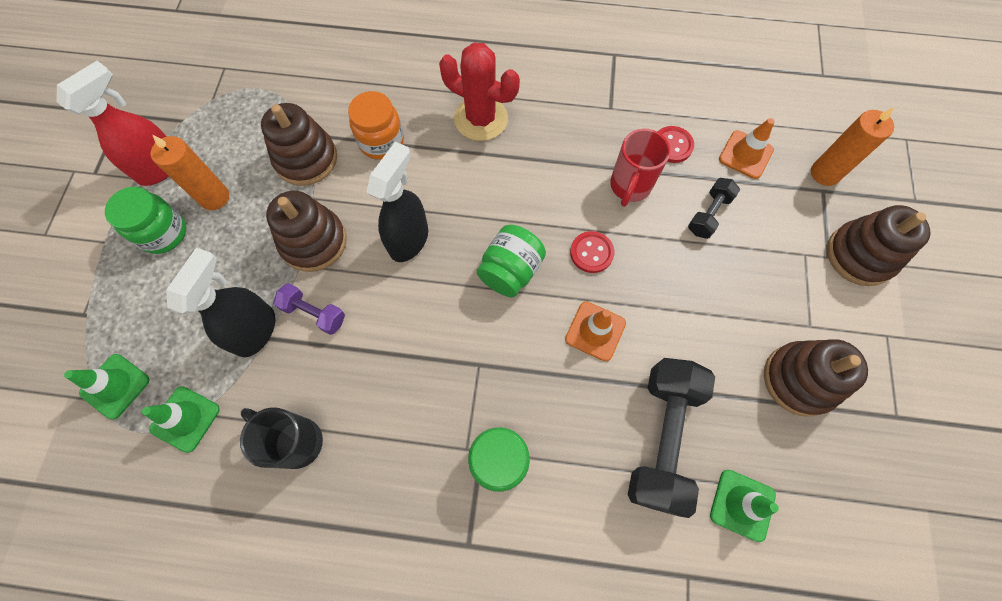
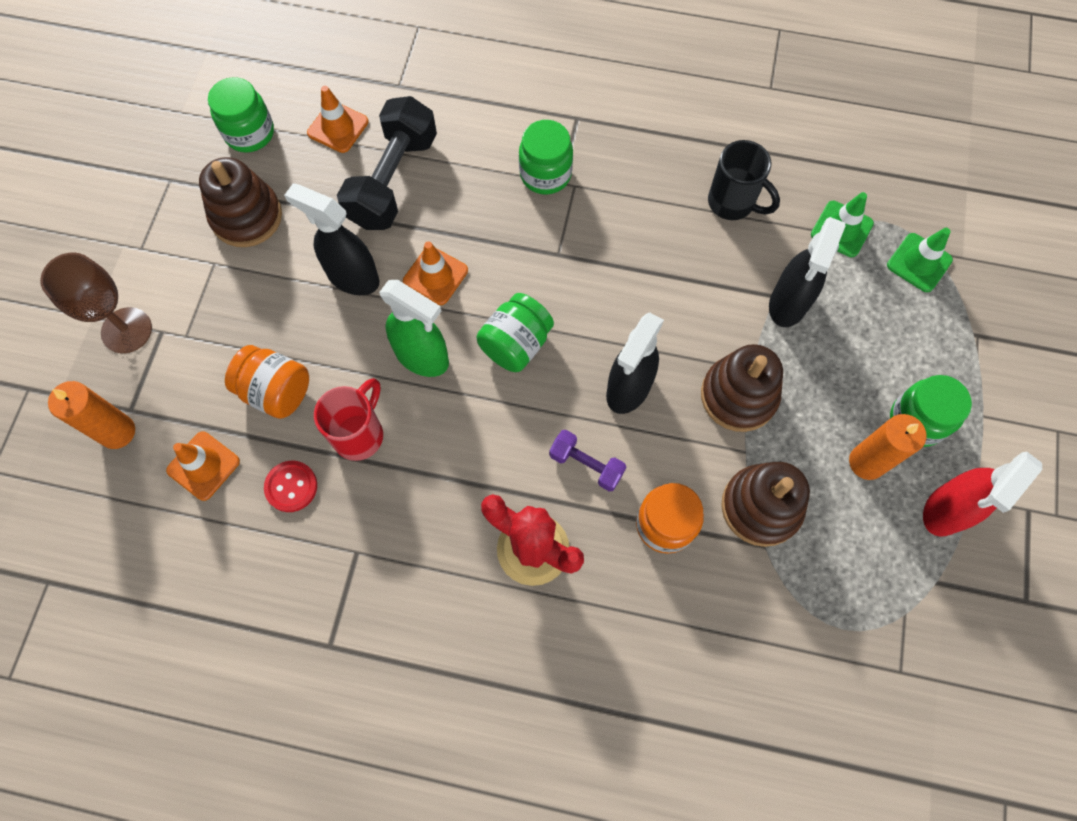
camera: 175 degrees left, 0 degrees up
purple dumbbell [273,283,345,335] -> purple dumbbell moved to [549,430,626,492]
red button [570,231,615,273] -> green spray bottle [379,280,449,377]
black dumbbell [688,178,740,239] -> orange jar [225,345,309,419]
green traffic cone [710,470,779,542] -> orange traffic cone [307,86,369,153]
brown stacking toy [827,205,931,286] -> brown goblet [40,252,152,353]
none -> green jar [208,77,274,153]
none -> black spray bottle [284,183,379,295]

